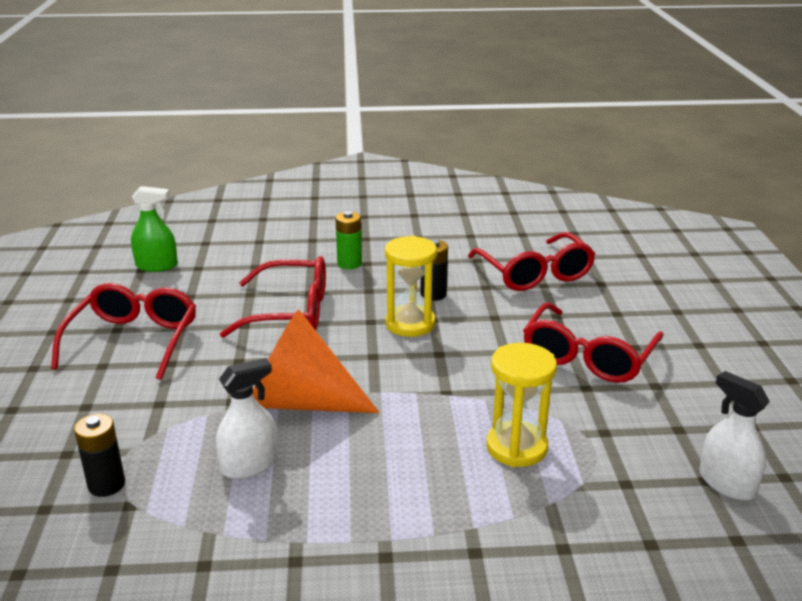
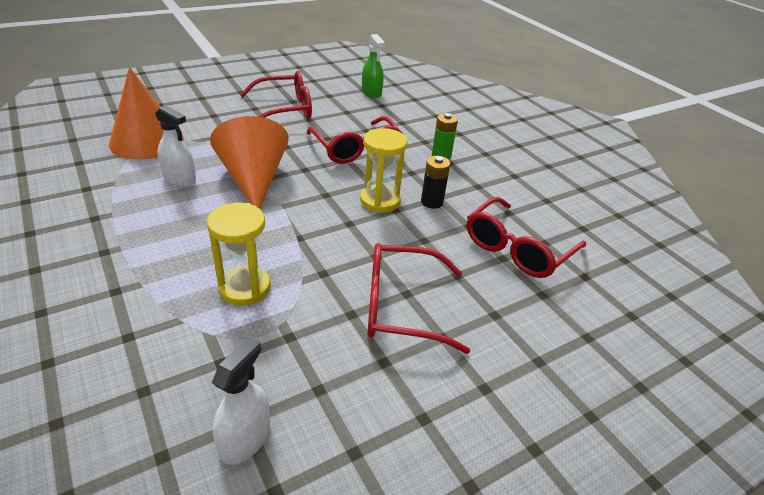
camera: 60 degrees right, 10 degrees up
black battery [74,414,125,497] -> orange cone [109,67,184,160]

